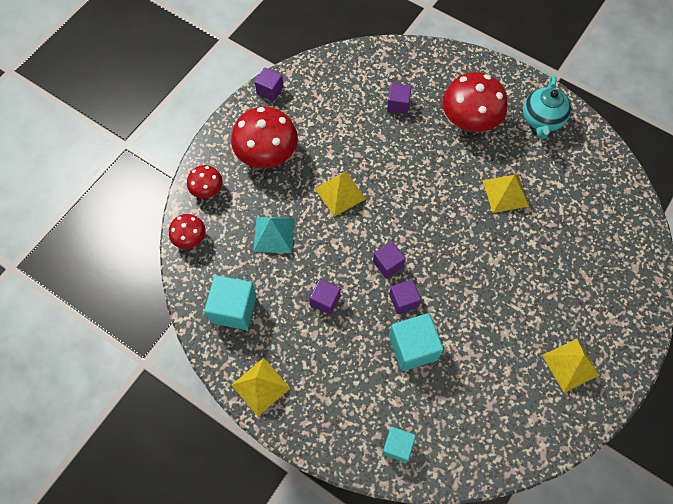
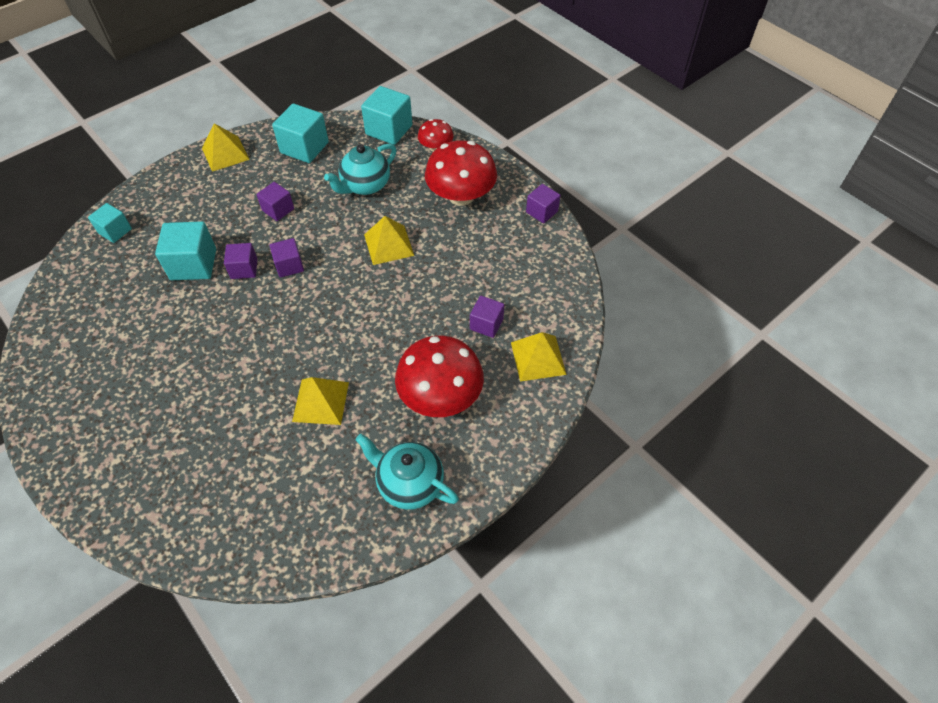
camera: 105 degrees right, 10 degrees down
red mushroom [169,214,206,249] -> turquoise cube [361,86,412,145]
turquoise pyramid [253,217,294,253] -> turquoise teapot [324,143,397,195]
yellow pyramid [542,339,600,393] -> yellow pyramid moved to [511,332,567,381]

